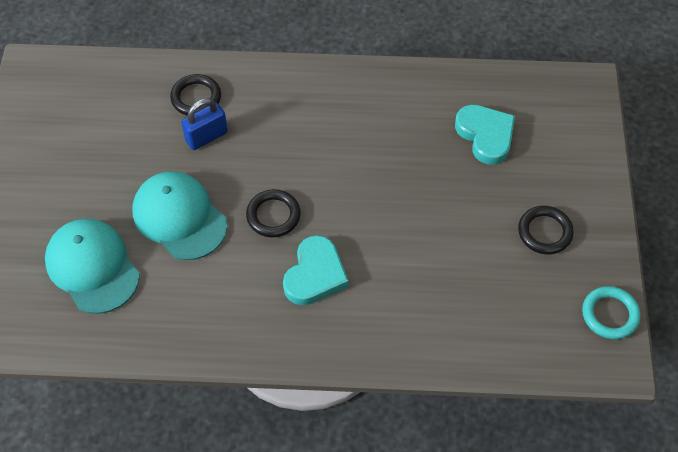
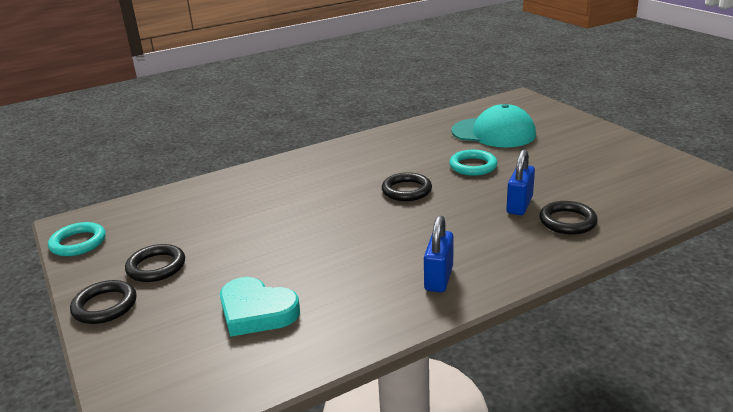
camera: 150 degrees right, 30 degrees down
turquoise cap [133,171,227,260] -> turquoise ring [449,150,498,176]
turquoise heart [283,235,349,305] -> none
none -> black ring [70,280,137,324]
none -> blue padlock [424,215,454,292]

